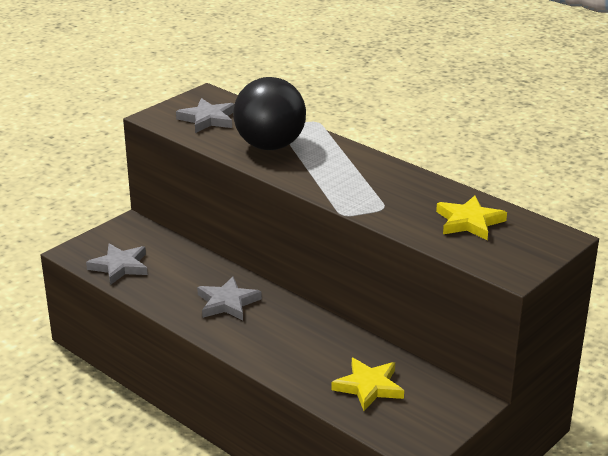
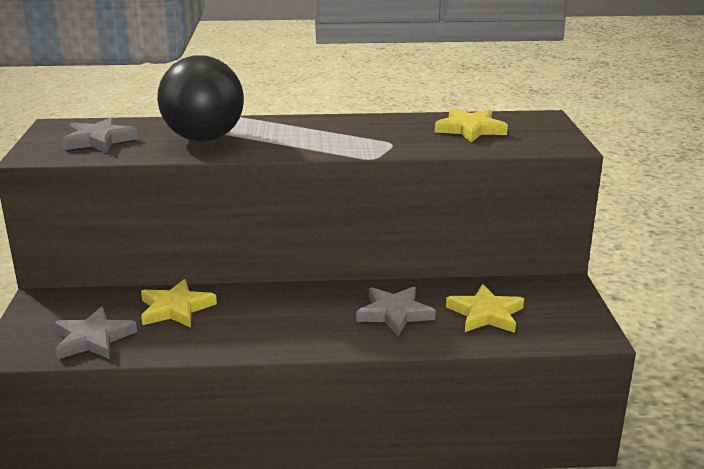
camera: 45 degrees left, 5 degrees down
grey star [197,276,262,320] -> grey star moved to [356,287,436,336]
none -> yellow star [141,279,217,328]

